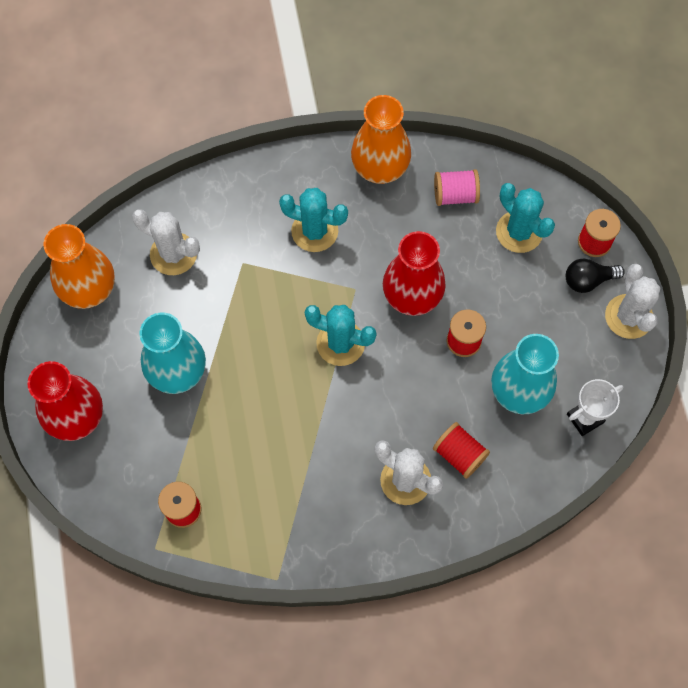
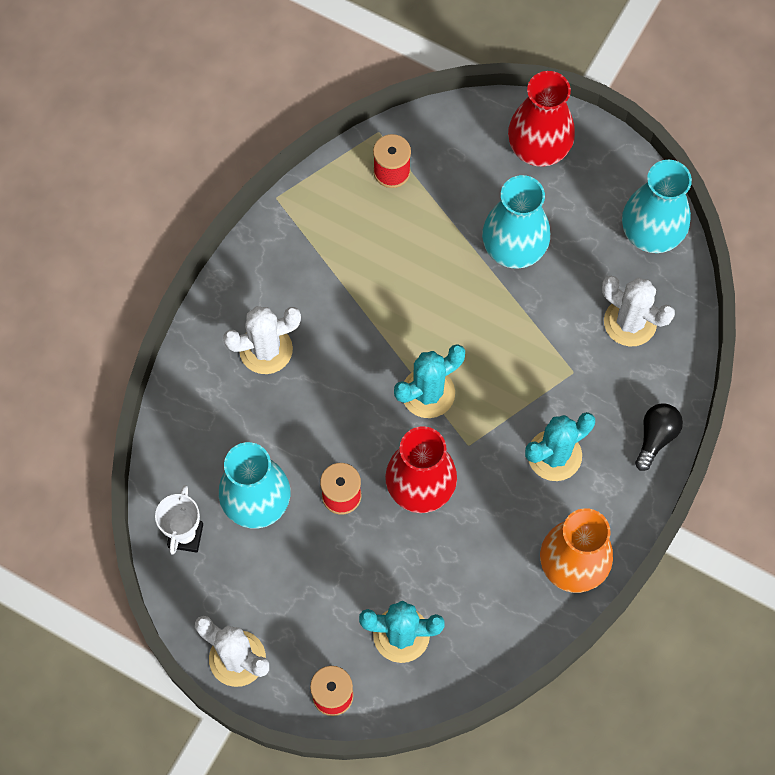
camera: 130 degrees right, 0 degrees up
orange vase [43,224,115,309] -> turquoise vase [622,160,692,253]
white cactus [132,209,200,275] -> white cactus turned 60 degrees clockwise [602,276,675,346]
red spool [433,422,490,479] -> none
pink spool [434,169,480,206] -> none
black light bulb [566,259,625,293] -> black light bulb moved to [635,403,683,471]

